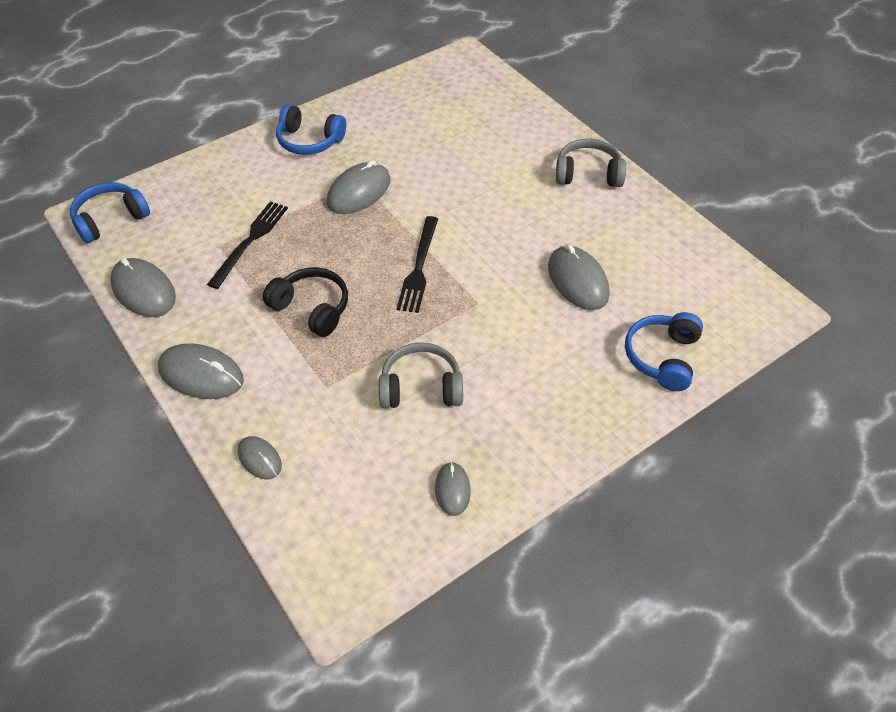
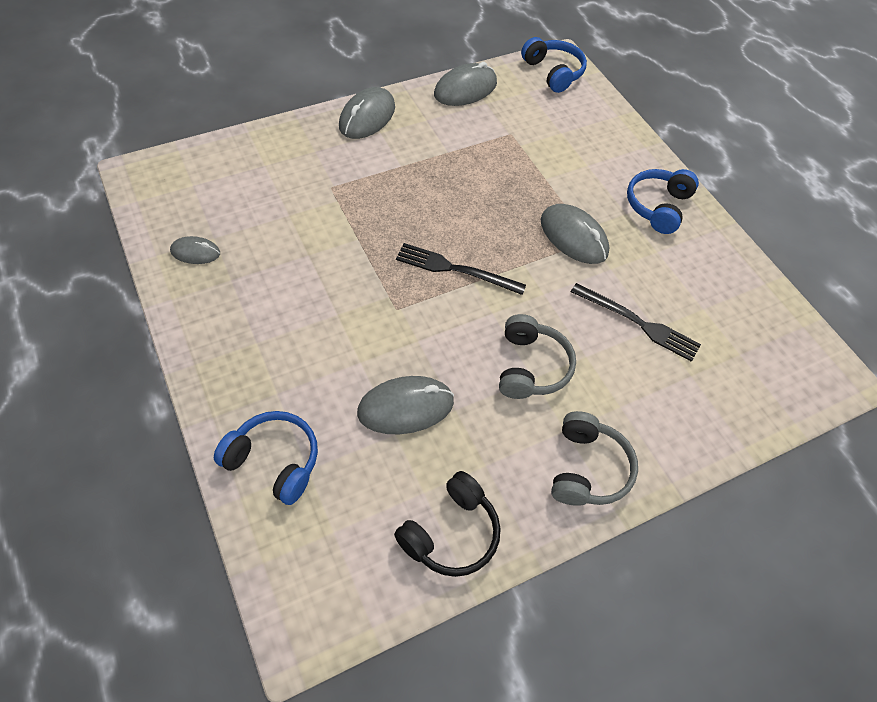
camera: 95 degrees right, 5 degrees up
black fork [207,201,288,289] -> black fork moved to [571,283,701,362]
grey mouse [238,436,282,480] -> none
black headphones [263,267,348,337] -> black headphones moved to [394,471,500,577]
grey headphones [379,342,463,408] -> grey headphones moved to [499,314,576,399]

